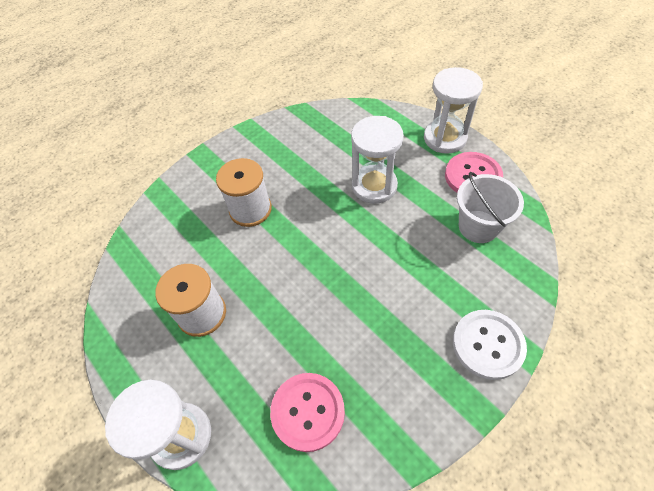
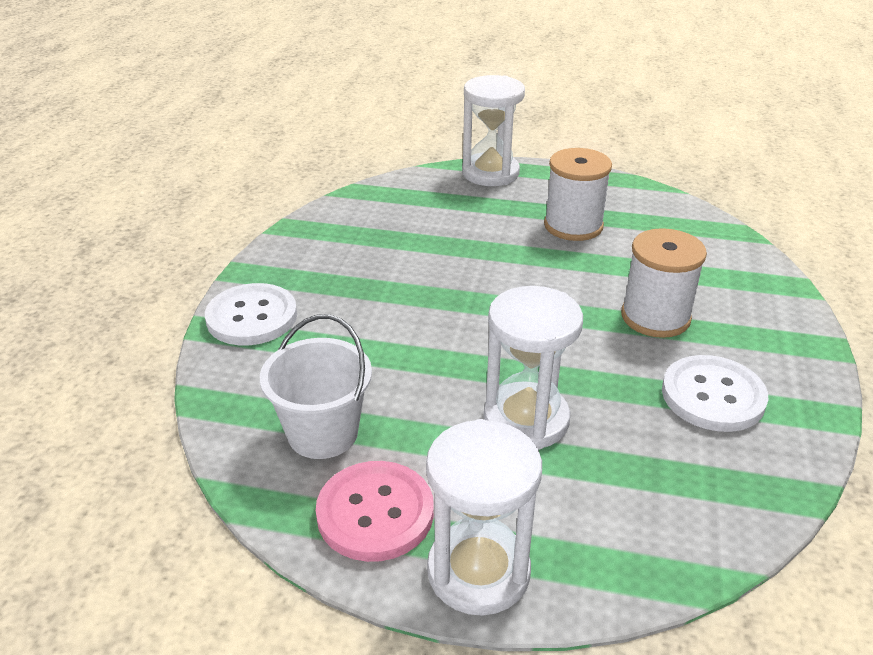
camera: 140 degrees right, 20 degrees down
pink button [270,373,345,452] -> none
none -> white button [662,355,768,432]

